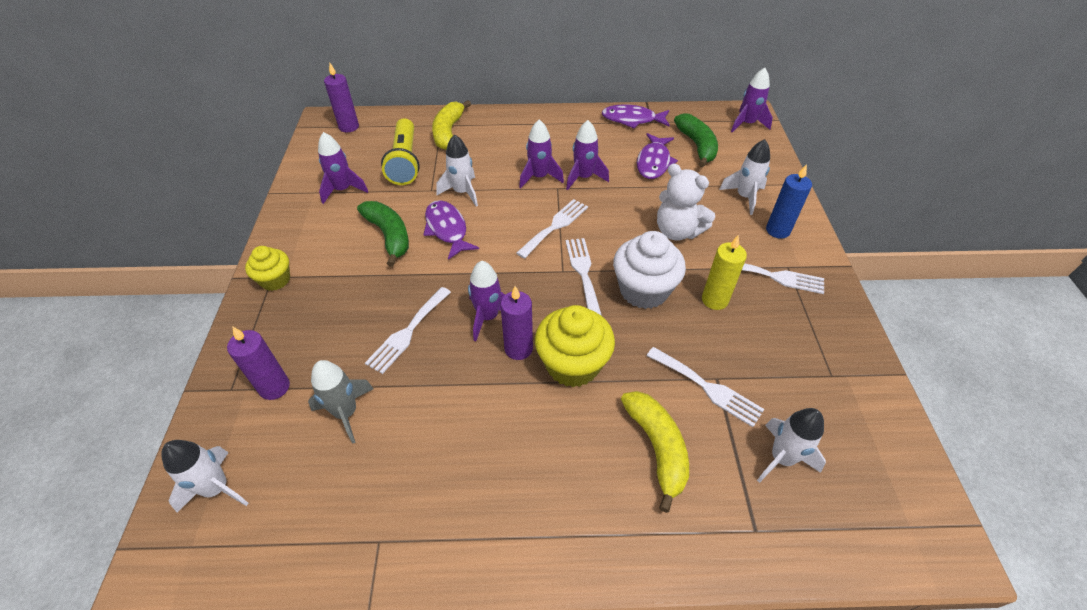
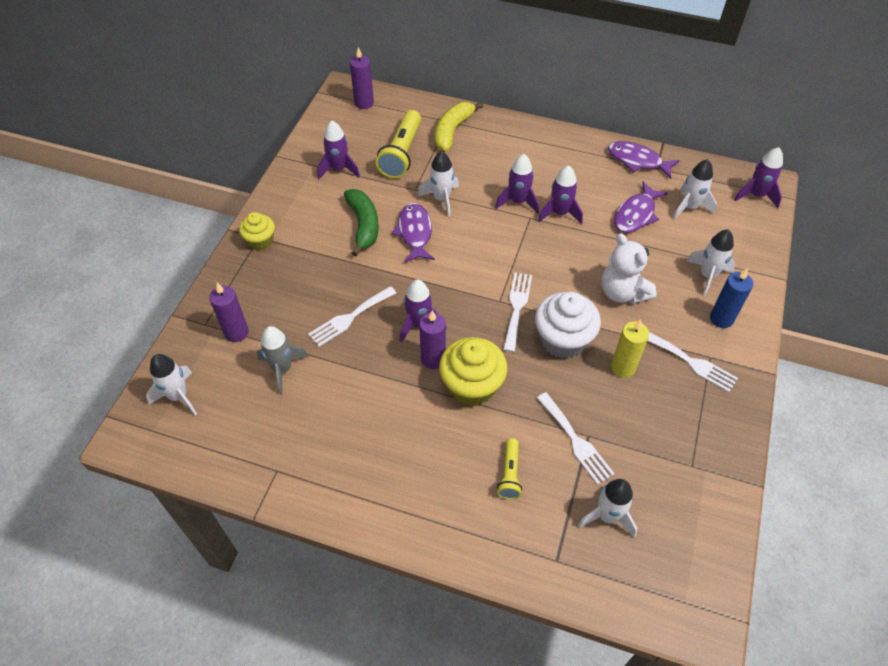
camera: 20 degrees right, 5 degrees up
white fork [517,199,588,259] -> none
yellow banana [621,391,689,513] -> yellow flashlight [497,438,522,500]
green banana [674,113,718,168] -> white rocket [673,159,717,220]

